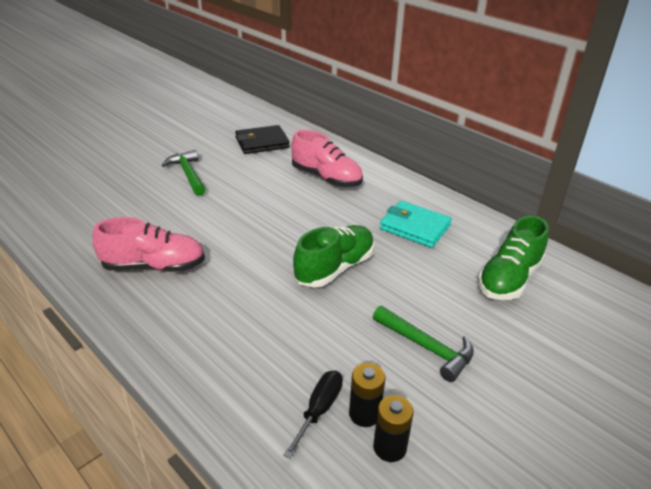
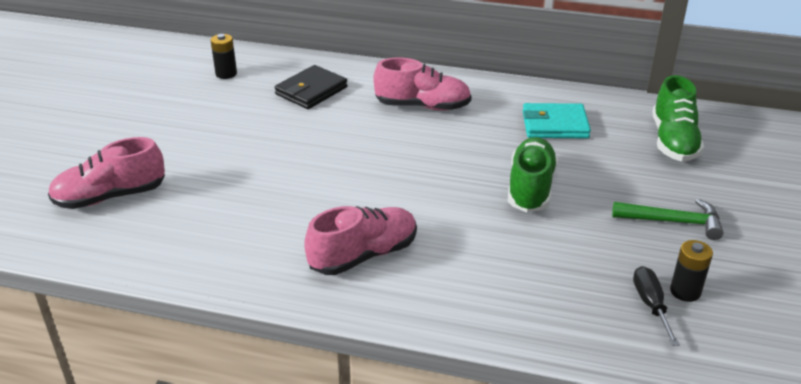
camera: 30 degrees left, 0 degrees up
green hammer [162,150,206,196] -> none
black battery [373,395,414,462] -> black battery moved to [210,34,237,79]
none -> pink shoe [48,137,165,209]

